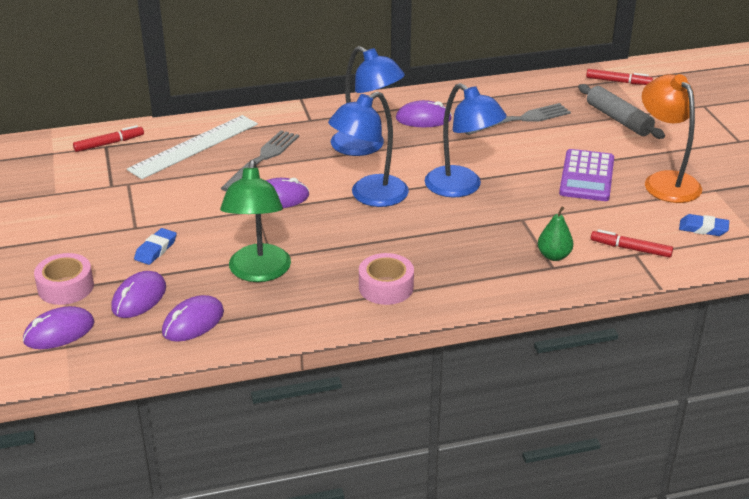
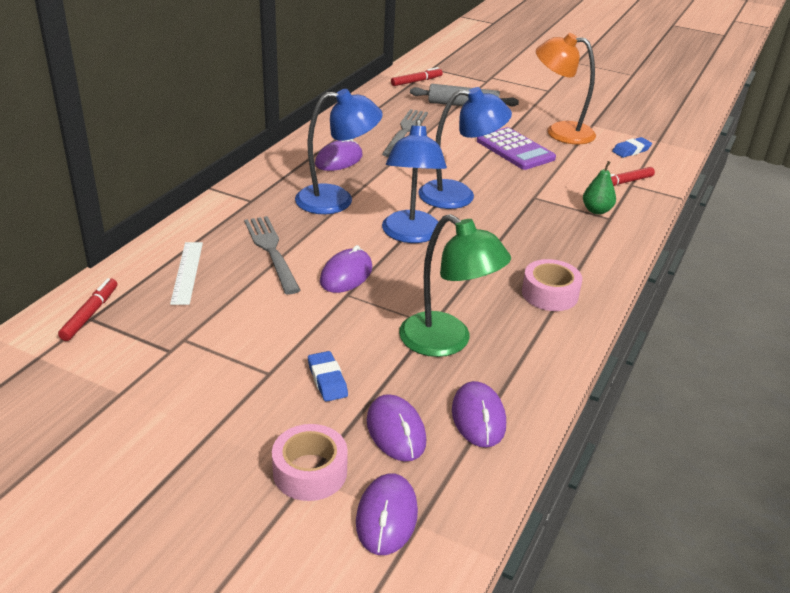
camera: 50 degrees left, 0 degrees up
white ruler [127,115,258,179] -> white ruler [170,242,203,305], size x0.60

